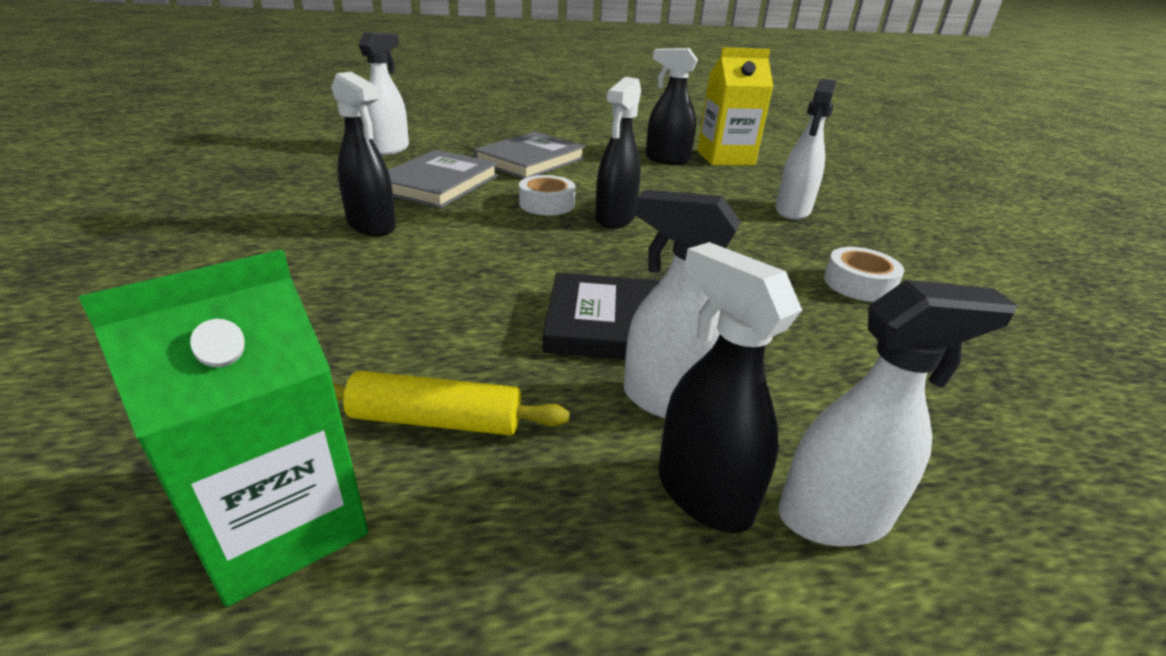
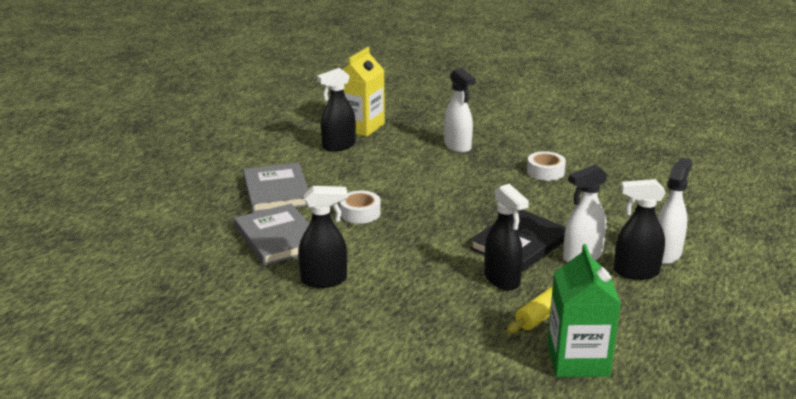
camera: 50 degrees left, 5 degrees down
white spray bottle [358,32,409,155] -> none
black spray bottle [595,77,641,229] -> black spray bottle moved to [484,184,529,290]

